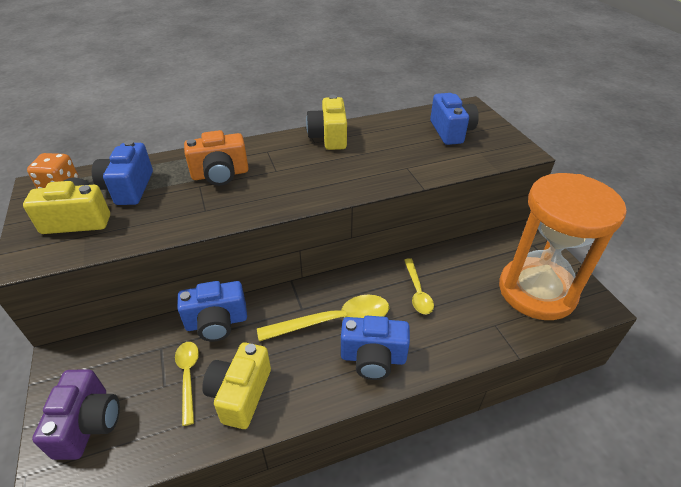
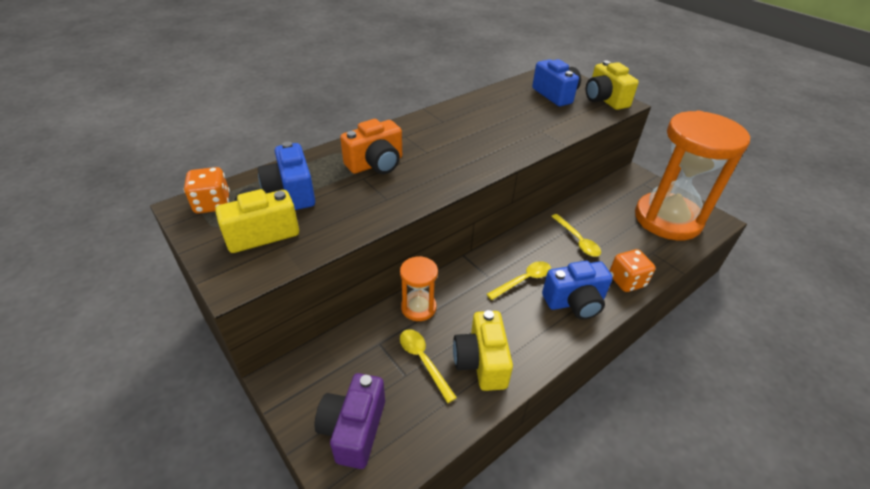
camera: 20 degrees left, 0 degrees up
purple camera [32,370,120,460] -> purple camera turned 150 degrees counterclockwise [315,373,385,469]
blue camera [177,281,247,342] -> orange hourglass [400,256,438,321]
yellow spoon [257,295,389,341] -> yellow spoon [487,261,551,300], size x0.61
yellow camera [306,95,347,150] -> yellow camera moved to [586,60,639,110]
none -> orange dice [609,249,655,292]

